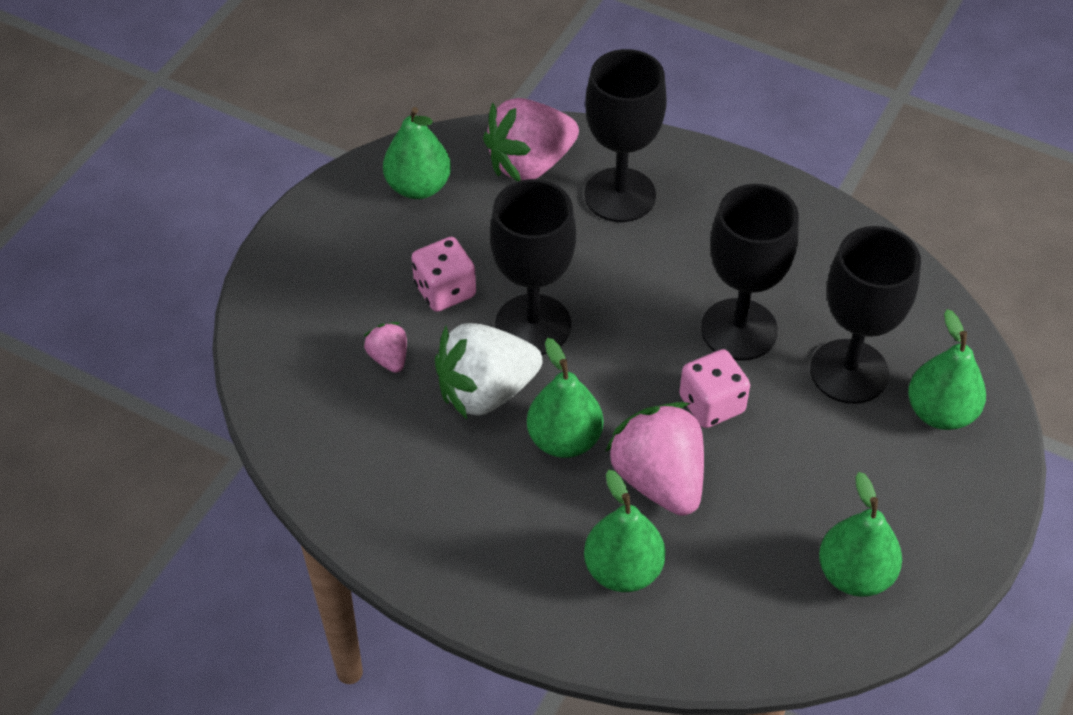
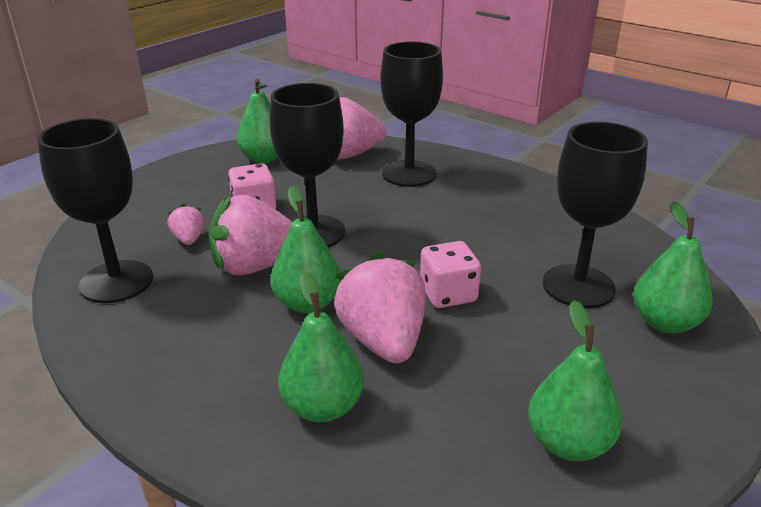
camera: 10 degrees right, 20 degrees down
white strawberry [435,323,542,419] -> pink strawberry [209,194,293,276]
black goblet [701,184,799,361] -> black goblet moved to [37,118,153,303]

